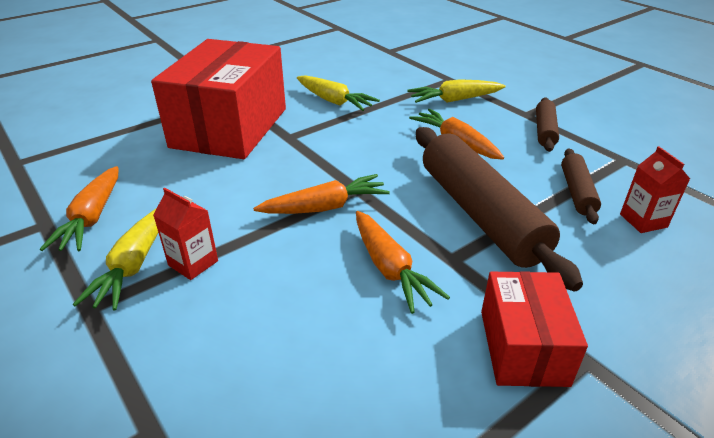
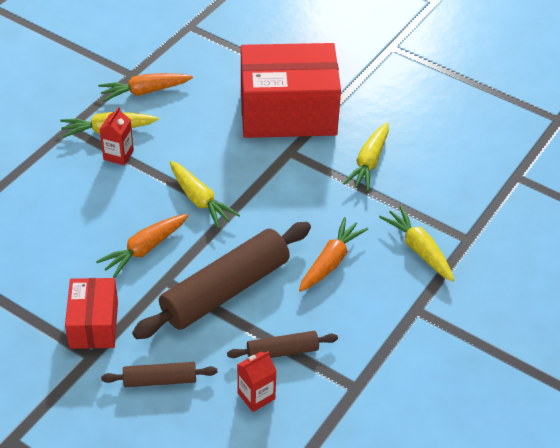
camera: 70 degrees right, 10 degrees up
orange carrot [253,174,390,214] -> yellow carrot [170,161,240,228]
red box [481,271,588,387] -> red box turned 75 degrees counterclockwise [65,278,118,349]
brown rolling pin [536,97,559,152] -> brown rolling pin moved to [101,362,217,387]

